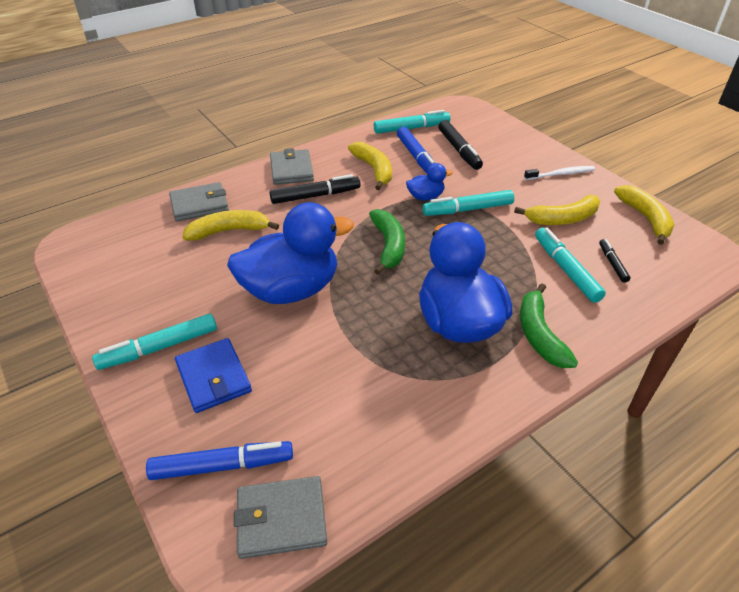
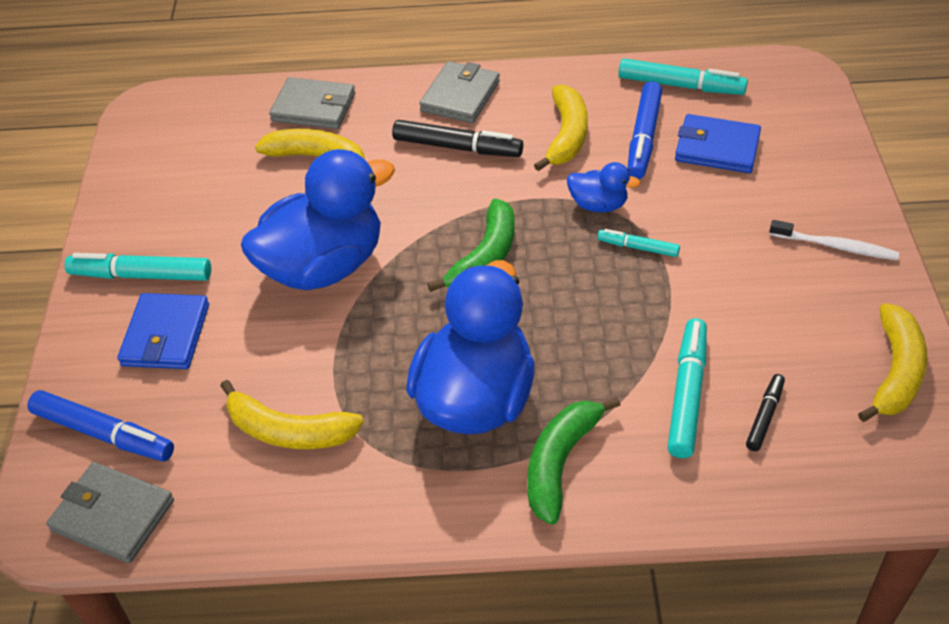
camera: 35 degrees right, 5 degrees up
blue duck [227,202,354,304] -> blue duck turned 45 degrees counterclockwise [241,149,395,290]
turquoise marker [422,190,514,216] -> turquoise marker [597,229,680,257], size x0.57
black marker [438,120,483,170] -> blue wallet [675,114,761,173]
yellow banana [514,195,600,225] -> yellow banana moved to [220,380,364,449]

